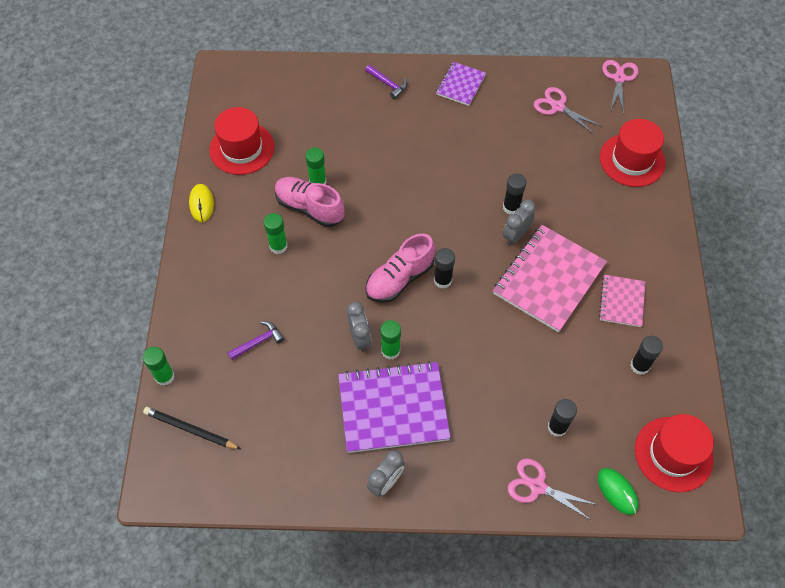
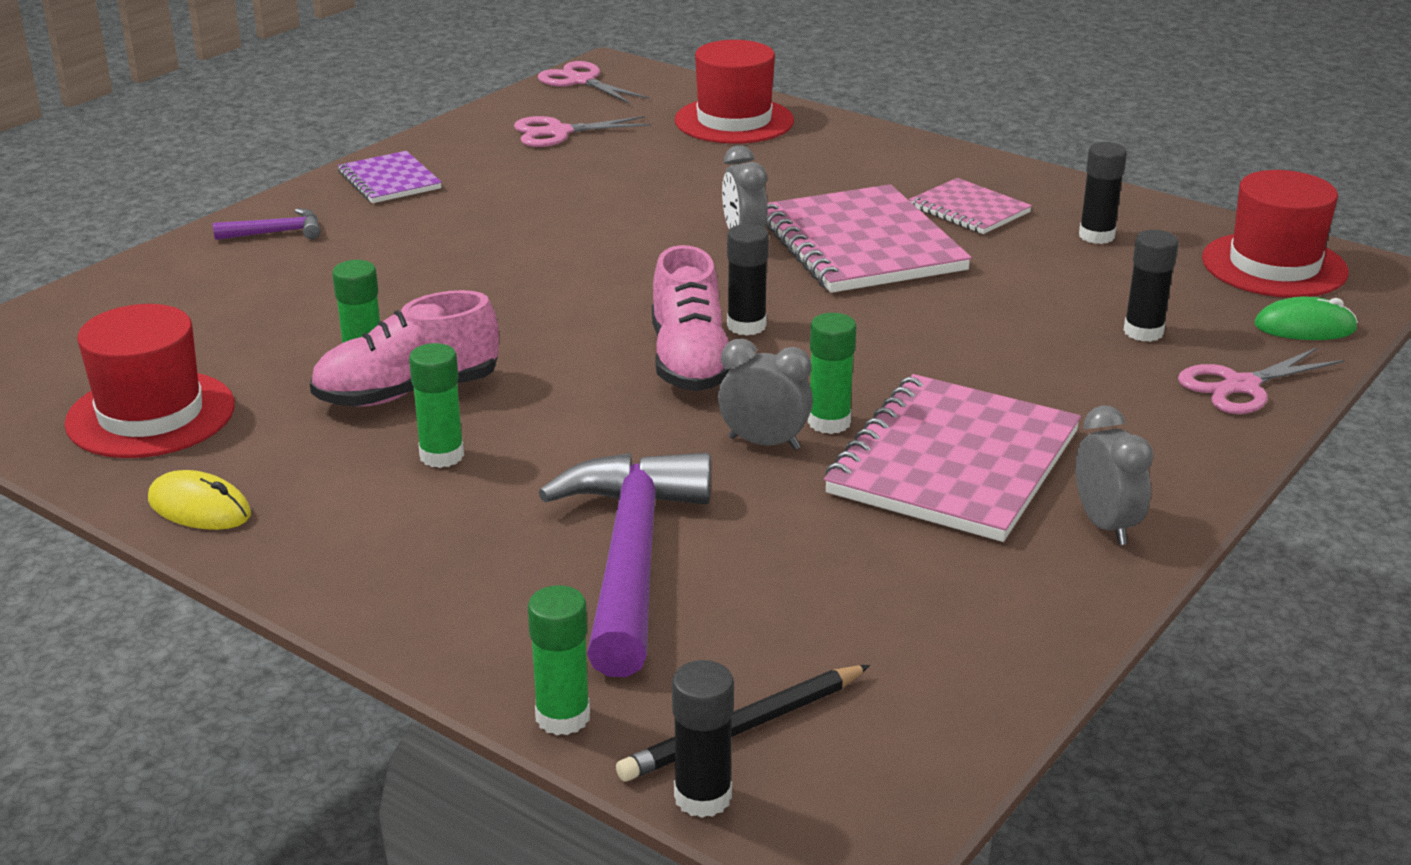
camera: 55 degrees left, 30 degrees down
purple hammer [227,321,284,360] -> purple hammer [538,453,711,677], size x2.30
purple notebook [338,361,451,453] -> pink notebook [824,374,1081,542]
black glue stick [503,173,526,215] -> black glue stick moved to [672,660,734,818]

